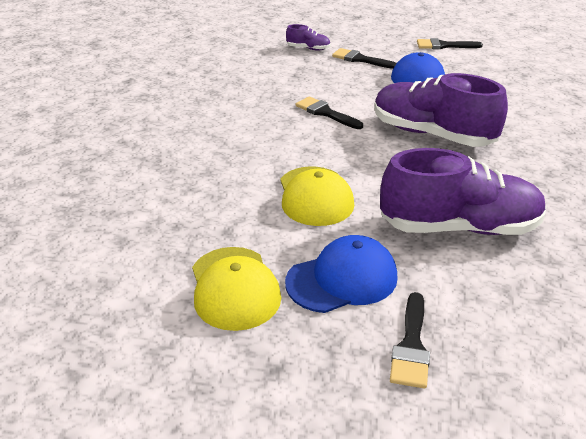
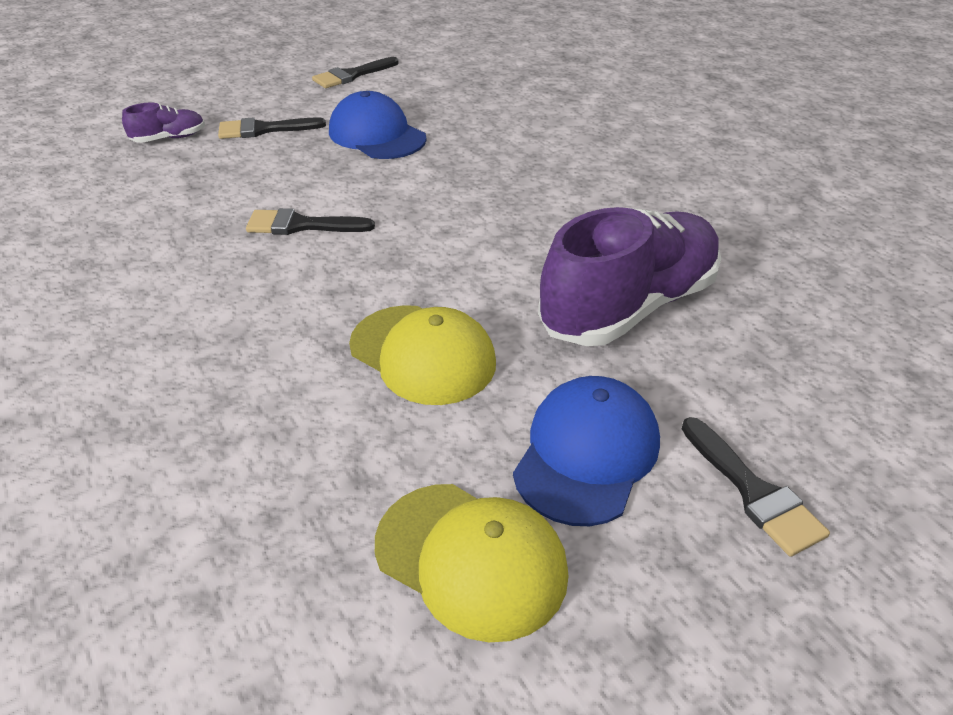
camera: 40 degrees left, 5 degrees up
purple shoe [374,73,508,147] -> none

